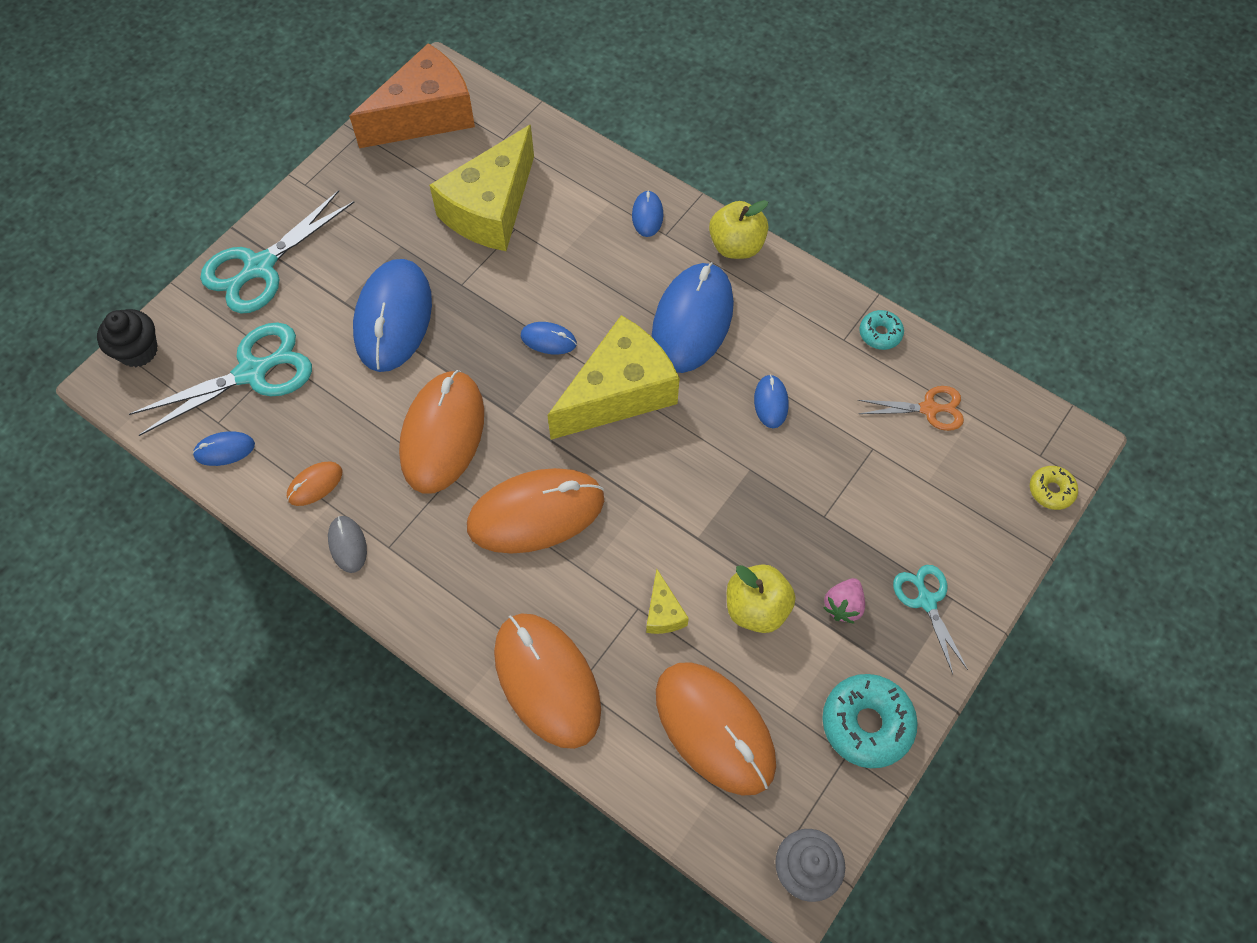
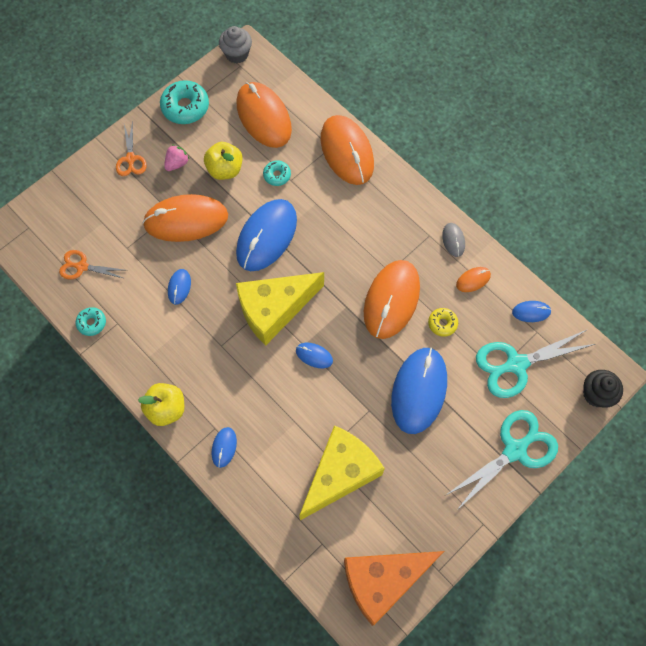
camera: 170 degrees left, 5 degrees up
orange mouse [467,468,604,554] -> orange mouse moved to [143,194,228,242]
yellow cheese [646,569,689,634] -> turquoise donut [263,160,291,186]
blue mouse [652,262,734,373] -> blue mouse moved to [236,199,297,271]
turquoise scissors [893,565,968,674] -> orange scissors [116,121,147,176]
yellow donut [1030,466,1078,510] -> yellow donut moved to [428,308,458,337]

